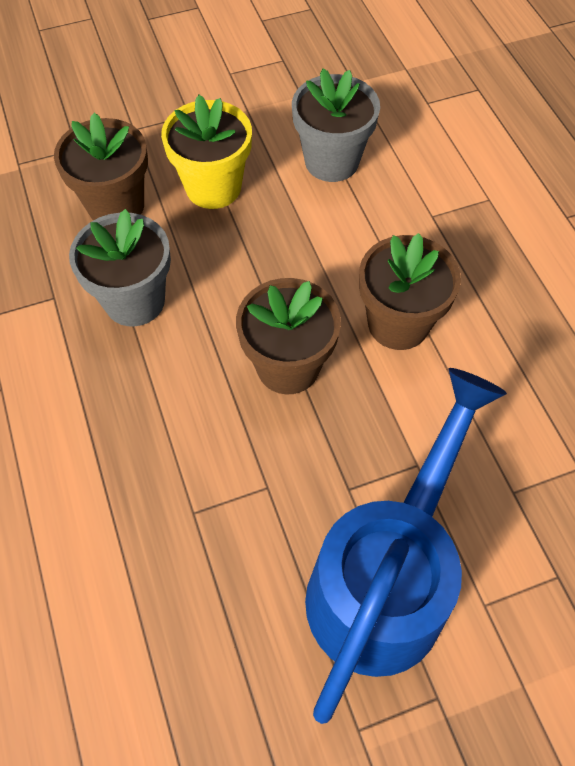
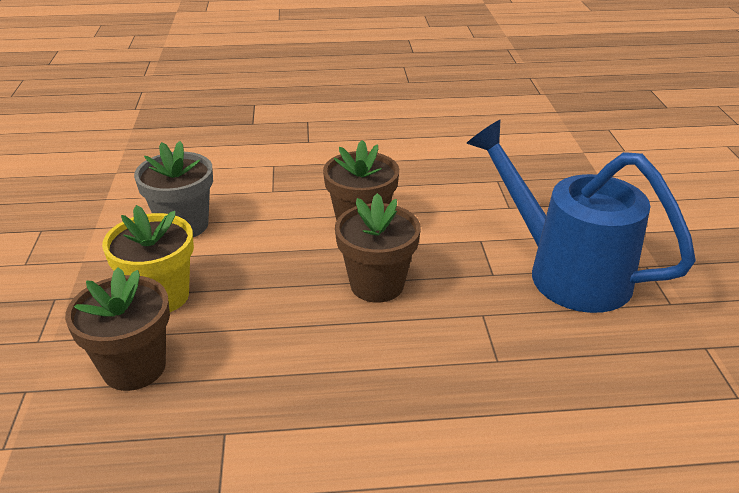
camera: 75 degrees left, 25 degrees down
grey flower pot [69,209,171,327] -> none

